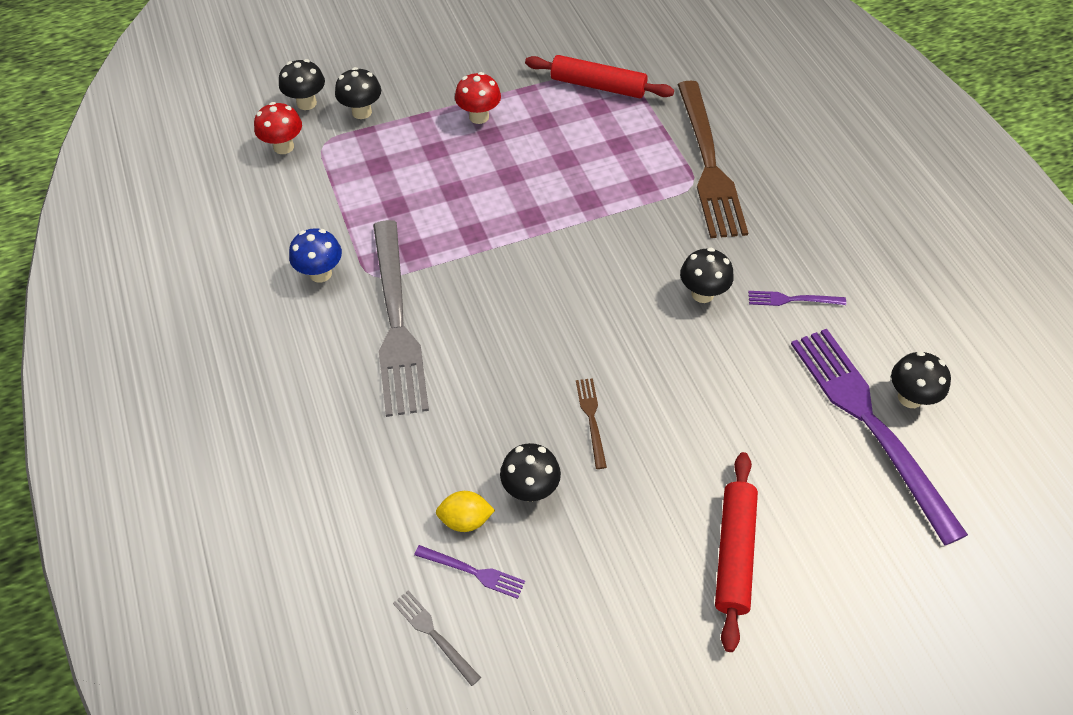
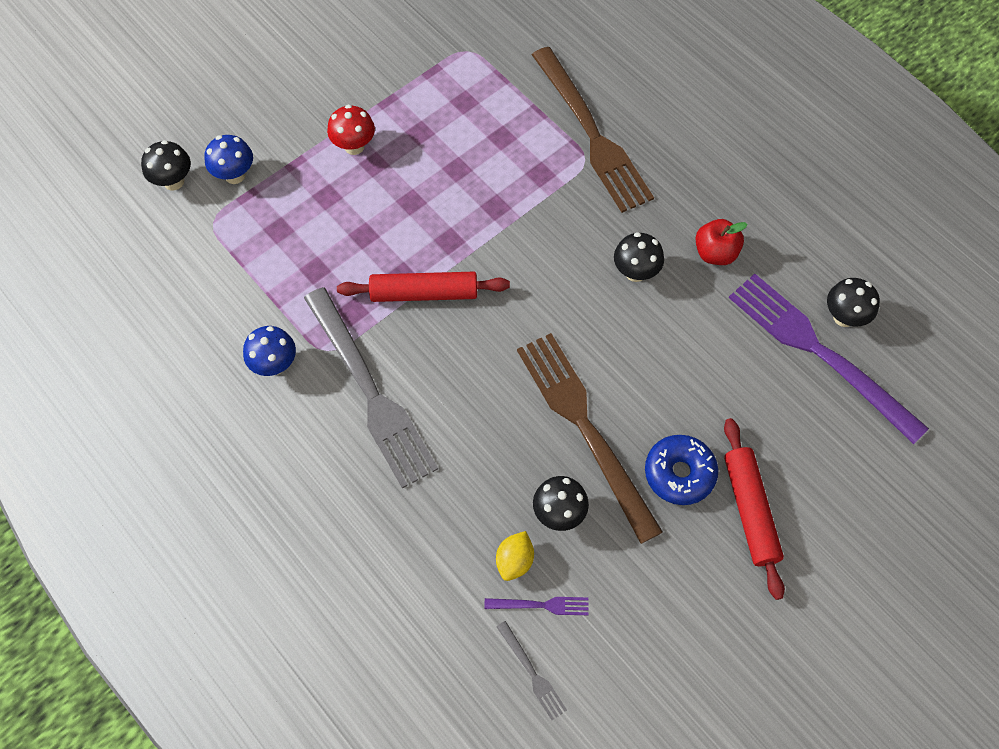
camera: 20 degrees left, 10 degrees up
red mushroom [254,102,302,154] -> none
black mushroom [335,67,381,119] -> blue mushroom [204,135,253,184]
grey fork [393,590,481,686] -> grey fork turned 150 degrees counterclockwise [497,621,567,720]
yellow lemon [436,491,495,532] -> yellow lemon turned 45 degrees counterclockwise [496,531,534,581]
red rolling pin [525,55,674,98] -> red rolling pin moved to [337,272,510,302]
brown fork [576,378,607,469] -> brown fork [517,333,663,544], size x2.45
purple fork [748,291,846,306] -> red apple [695,219,747,265]
none -> blue donut [645,435,718,505]

